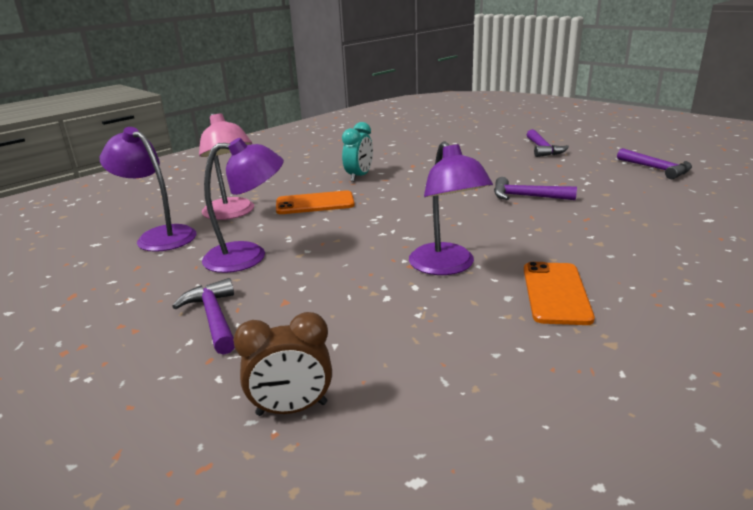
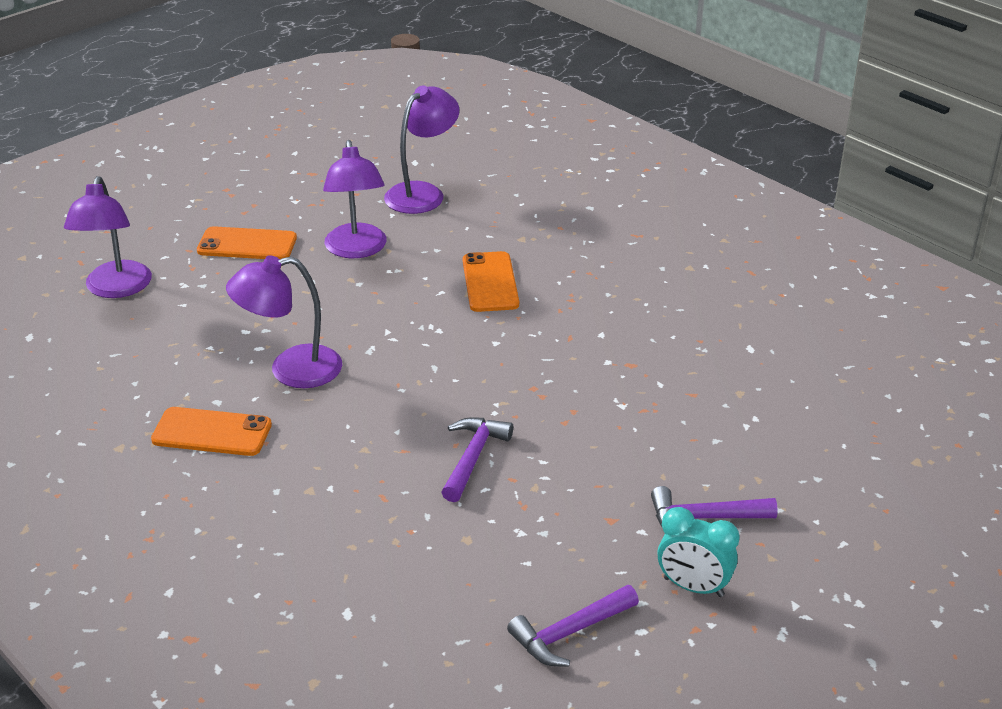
camera: 90 degrees right, 10 degrees up
purple hammer [172,278,235,355] -> orange phone [197,226,297,259]
pink lamp [199,113,254,220] -> none
brown clock [233,312,332,416] -> purple lamp [64,176,152,298]
turquoise clock [342,122,373,182] -> turquoise clock moved to [657,507,740,597]

